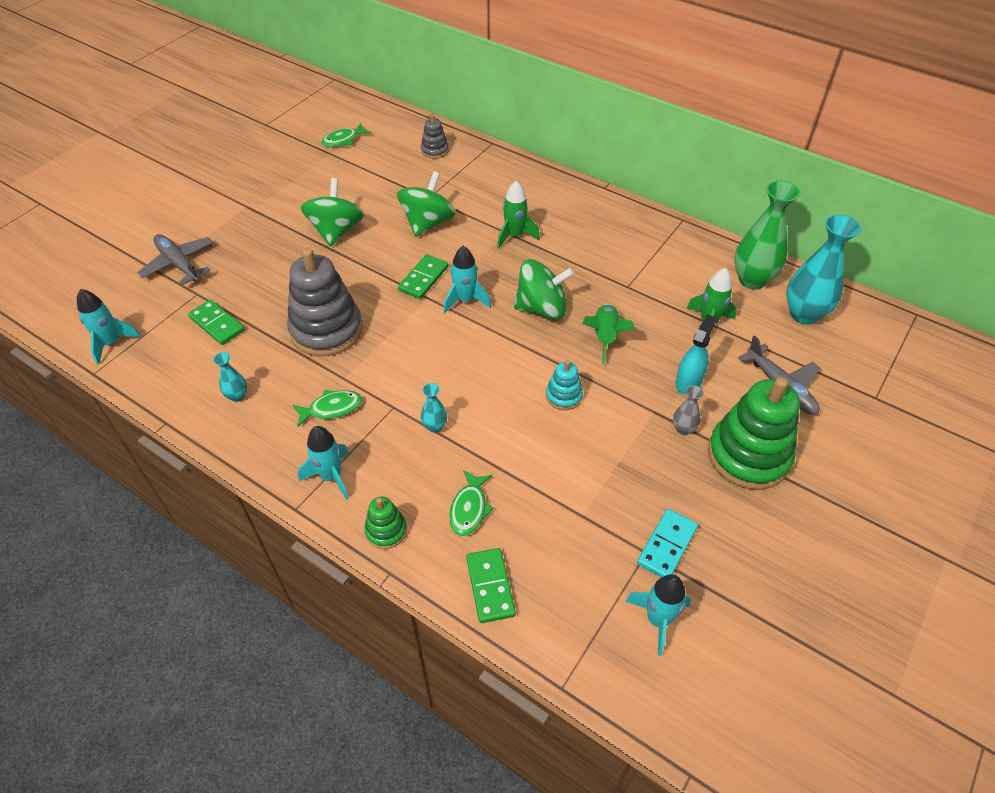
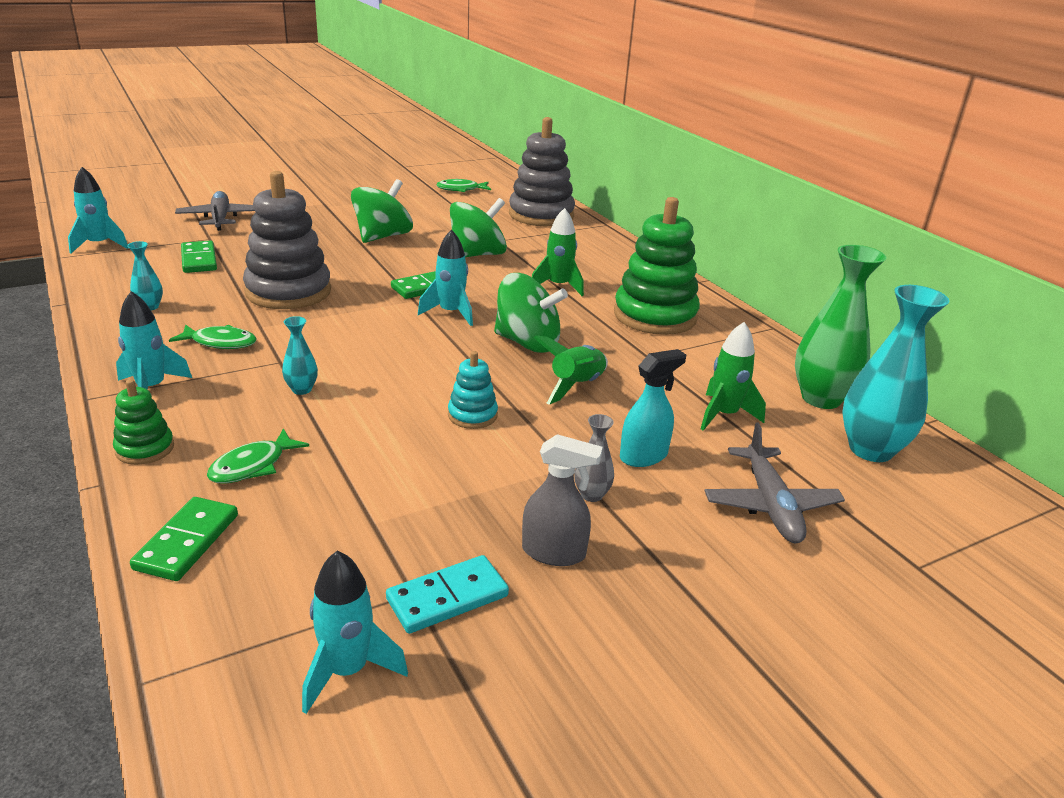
camera: 25 degrees right, 20 degrees down
grey stacking toy [421,114,449,159] -> grey stacking toy [509,117,575,226], size x2.10
green stacking toy [708,377,800,490] -> green stacking toy moved to [614,197,700,335]
none -> grey spray bottle [522,434,603,566]

